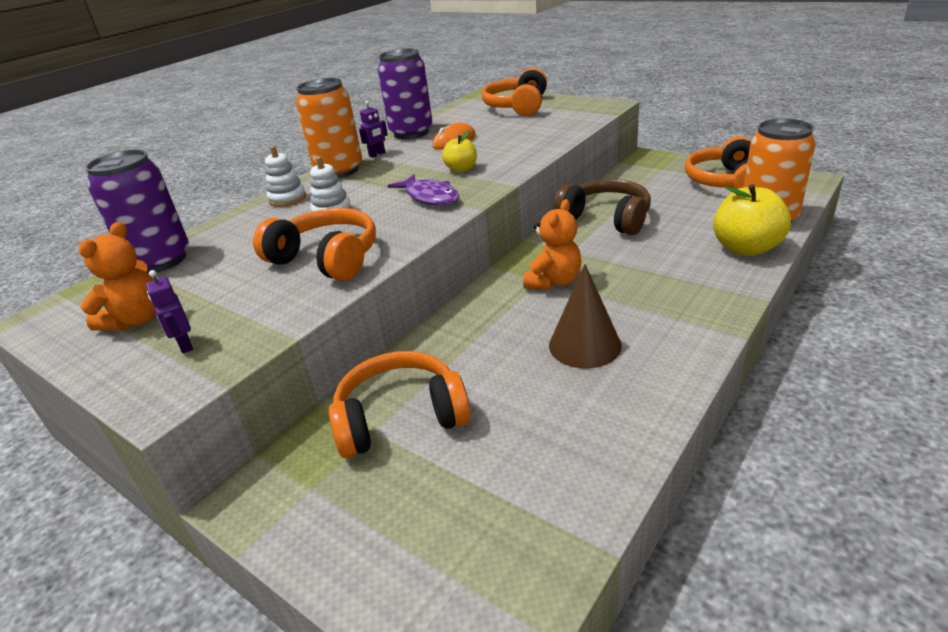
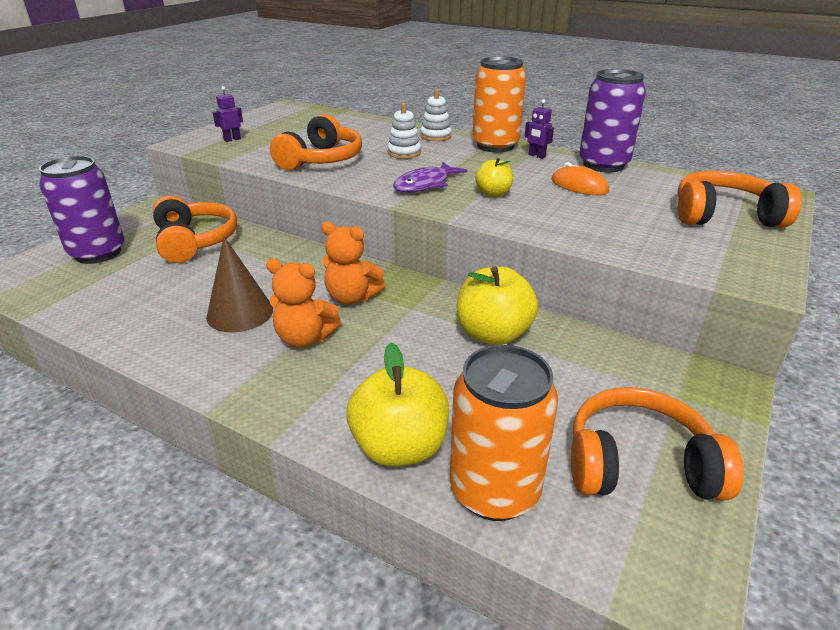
camera: 80 degrees right, 0 degrees up
orange teddy bear [78,222,156,330] -> orange teddy bear moved to [266,259,341,348]
purple can [85,149,189,274] -> purple can moved to [39,156,125,264]
brown headphones [553,179,651,235] -> yellow apple [457,266,538,345]

